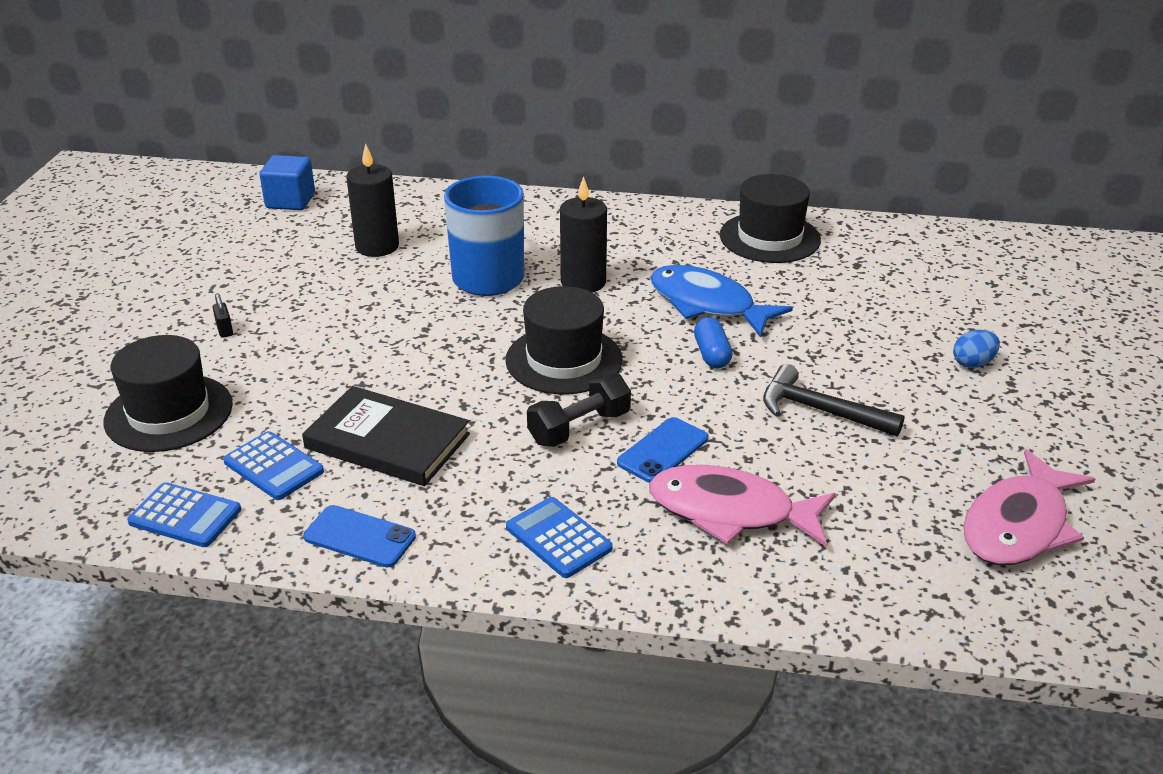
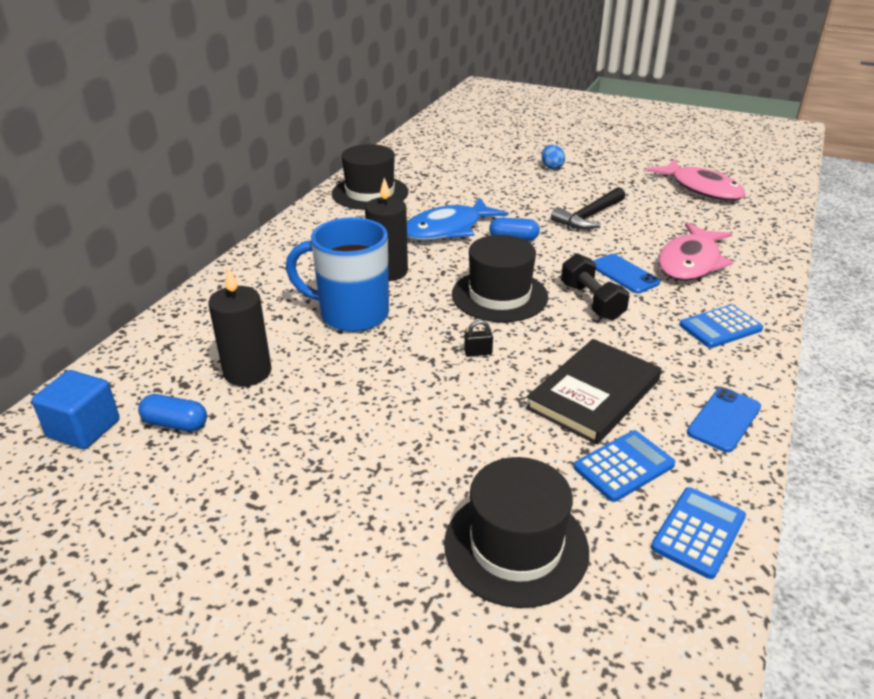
camera: 75 degrees left, 0 degrees up
black padlock [213,293,233,338] -> black padlock moved to [464,320,493,356]
none -> blue capsule [138,394,207,432]

